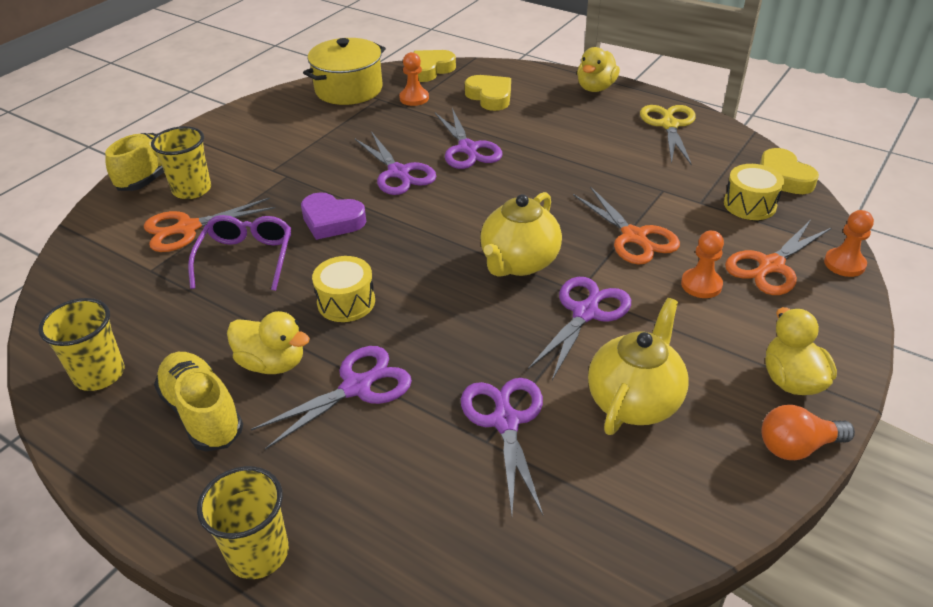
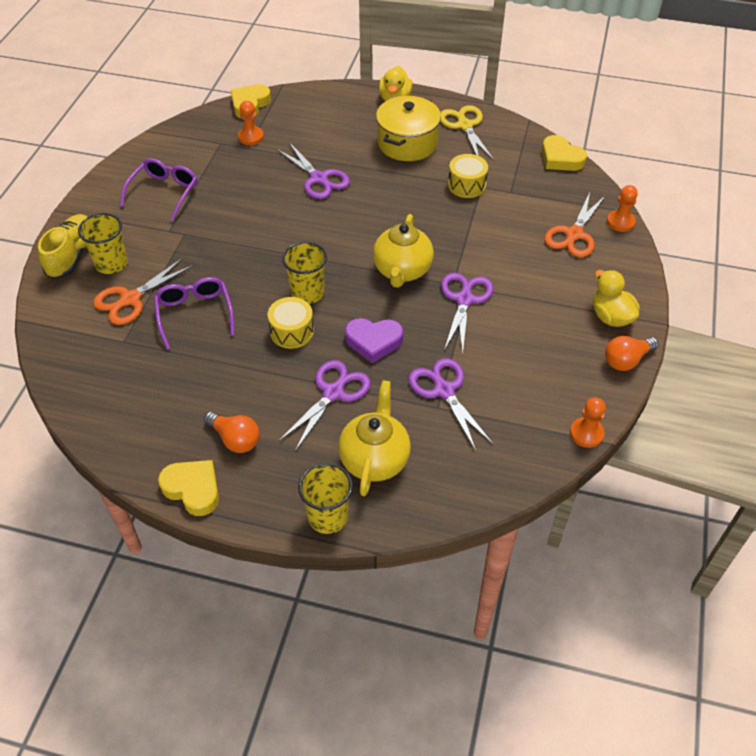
camera: 20 degrees left, 10 degrees up
yellow cup [38,298,124,391] -> yellow cup moved to [282,242,327,304]
yellow shoe [154,352,243,451] -> orange light bulb [204,411,260,453]
yellow duck [227,311,310,374] -> none
purple heart [301,192,366,240] -> purple heart moved to [345,318,403,363]
yellow pot [303,38,386,105] -> yellow pot moved to [376,96,441,161]
purple scissors [354,133,436,195] -> none
yellow heart [465,75,511,111] -> yellow heart moved to [158,460,219,516]
orange scissors [573,186,680,264] -> none
yellow teapot [588,298,688,435] -> yellow teapot moved to [338,380,411,496]
orange pawn [681,230,724,298] -> orange pawn moved to [570,397,606,448]
yellow drum [724,164,784,220] -> yellow drum moved to [448,154,488,198]
none -> purple glasses [120,158,198,221]

